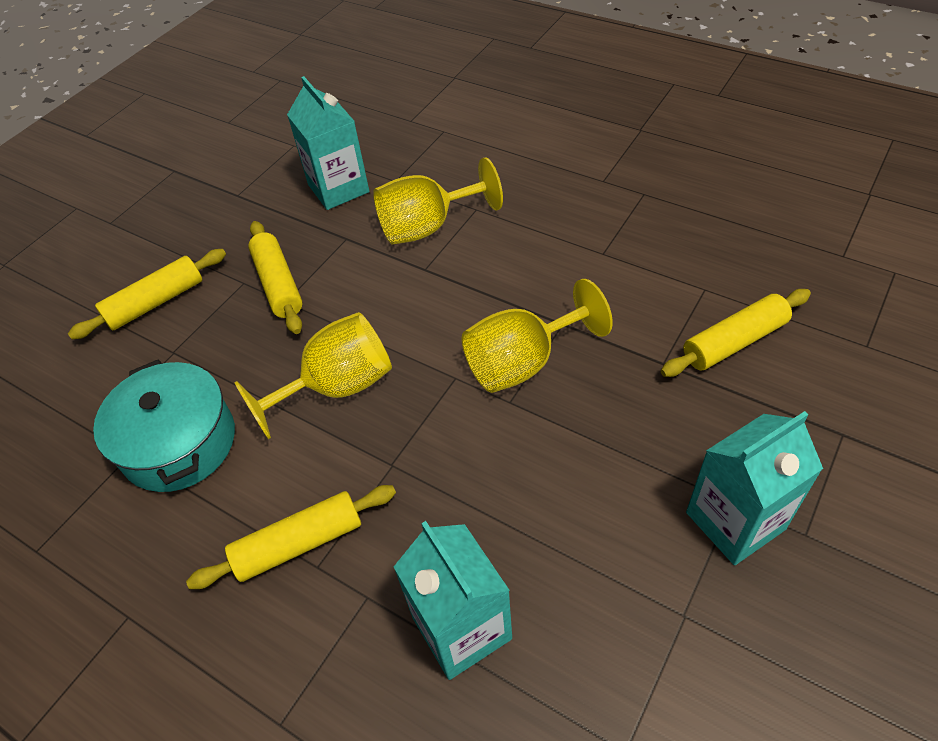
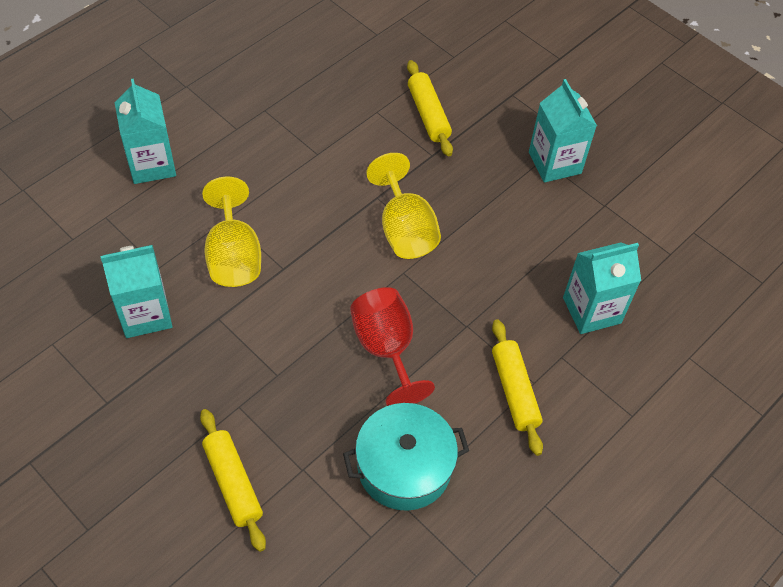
camera: 85 degrees left, 5 degrees up
yellow goblet [234,312,392,439] -> red goblet [350,287,435,406]
yellow rolling pin [248,221,303,334] -> none
none -> turquoise carton [114,78,176,184]

